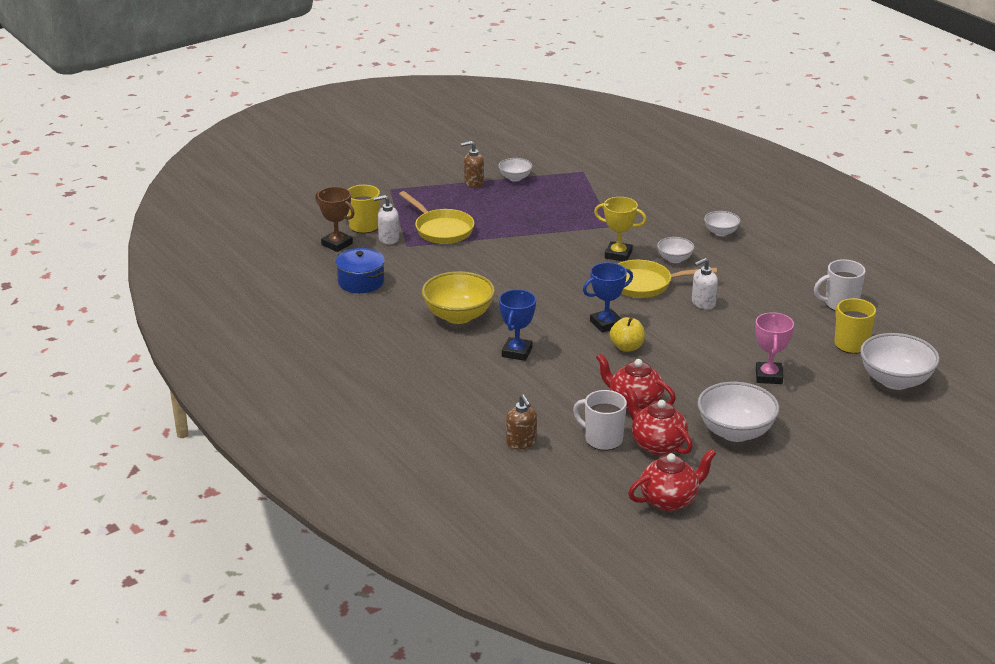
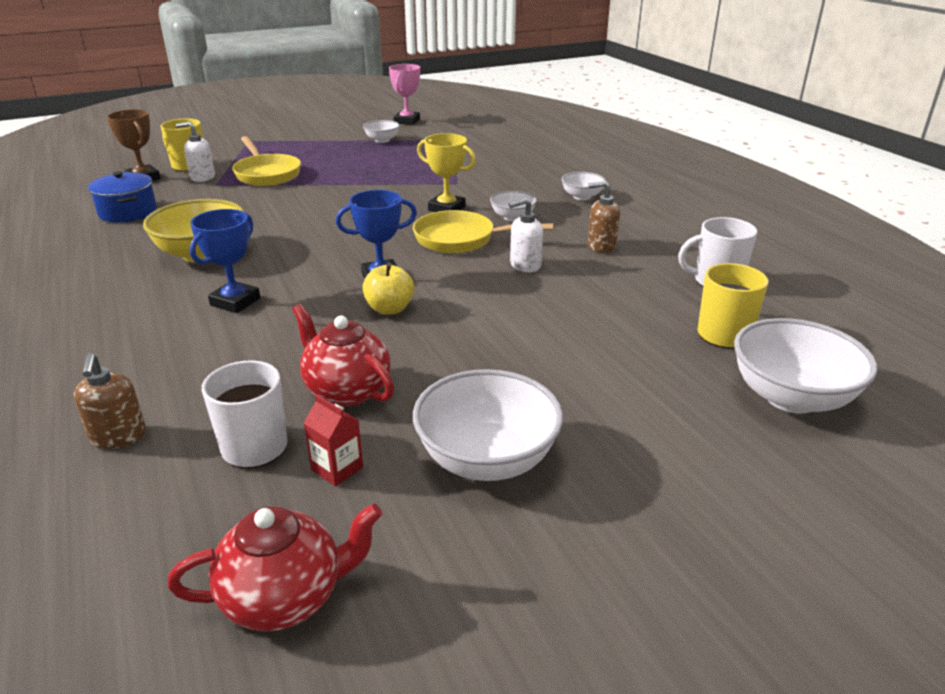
camera: 10 degrees right, 0 degrees up
brown soap dispenser [461,141,484,188] -> brown soap dispenser moved to [588,181,620,253]
red teapot [626,388,693,456] -> red carton [304,395,363,487]
pink trophy [755,312,794,384] -> pink trophy moved to [389,64,420,125]

